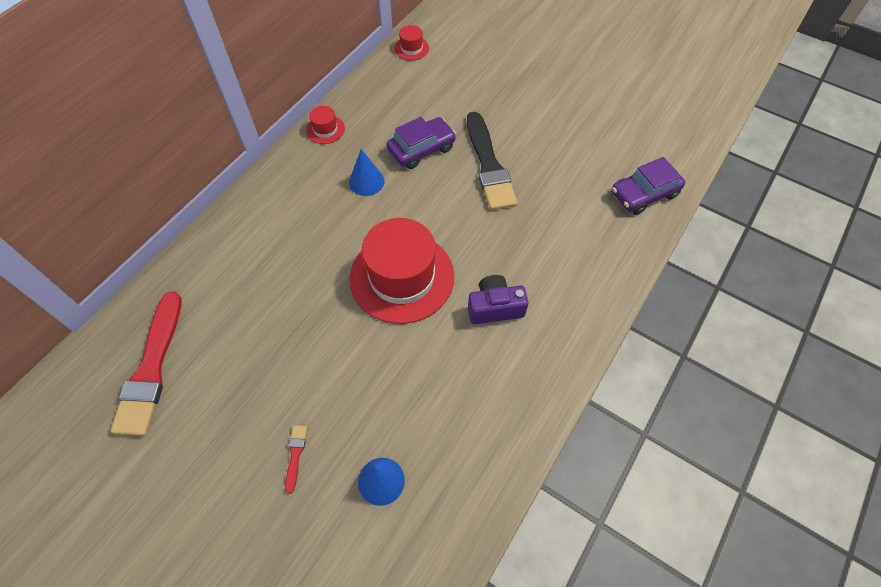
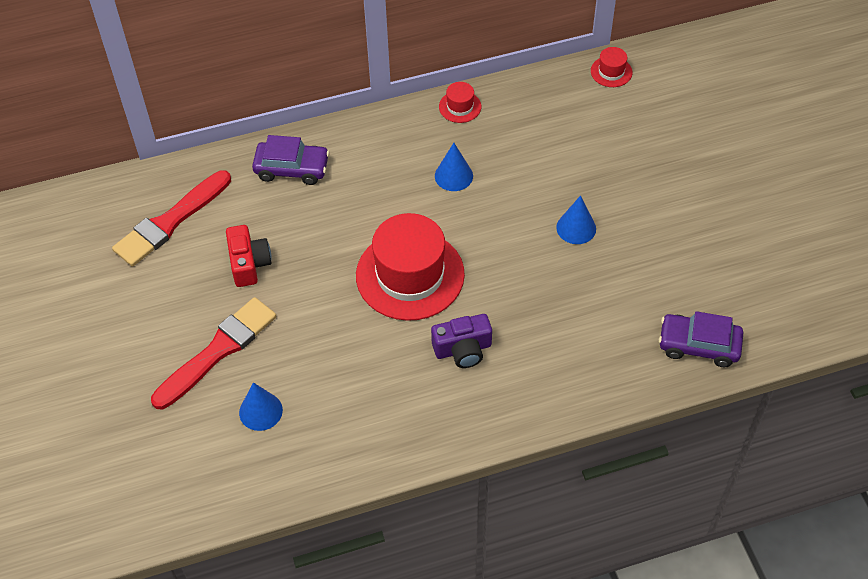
camera: 40 degrees right, 5 degrees down
red brush [285,425,307,494] -> red brush [151,297,276,409], size x2.48
purple car [386,117,456,169] -> purple car moved to [252,135,329,185]
black brush [467,112,517,210] -> blue cone [556,195,596,244]
purple camera [468,275,528,324] -> purple camera turned 135 degrees clockwise [431,314,492,368]
none -> red camera [226,225,272,287]

